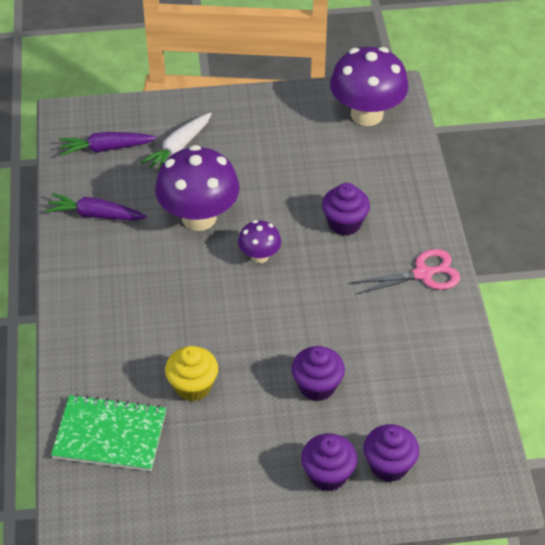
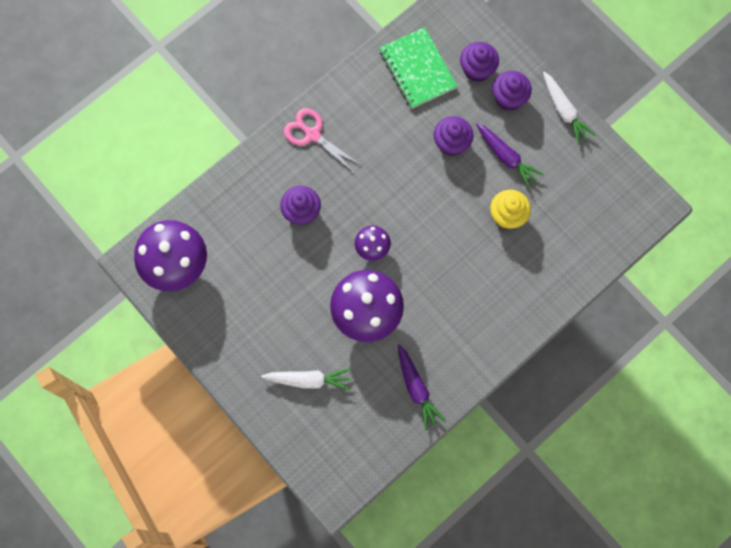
camera: 125 degrees left, 25 degrees up
green notebook [51,394,166,471] -> green notebook moved to [379,27,458,109]
purple carrot [59,132,157,156] -> purple carrot moved to [476,123,544,188]
none -> white carrot [543,72,596,145]

